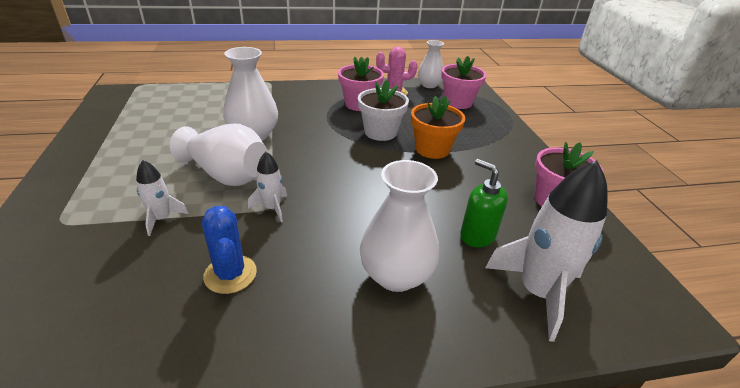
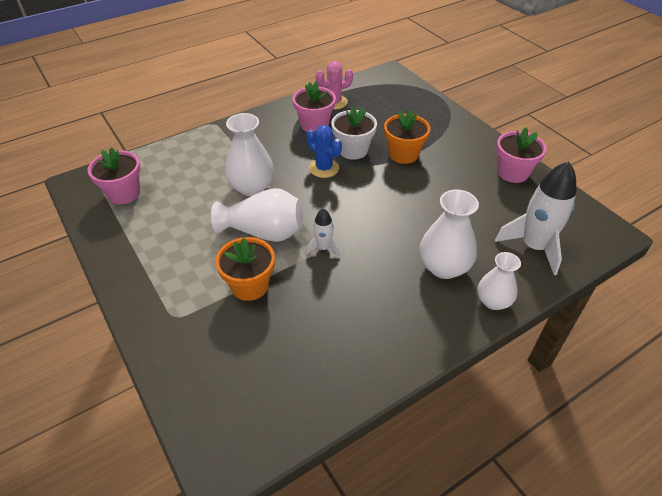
camera: 20 degrees left, 10 degrees up
white rocket [136,160,188,236] -> orange flower pot [215,237,275,301]
blue cactus [202,206,257,294] -> blue cactus moved to [307,125,342,178]
white vase [418,40,444,88] -> white vase moved to [477,252,521,310]
pink flower pot [441,56,486,109] -> pink flower pot moved to [87,147,141,204]
green soap dispenser [460,159,508,248] -> none

